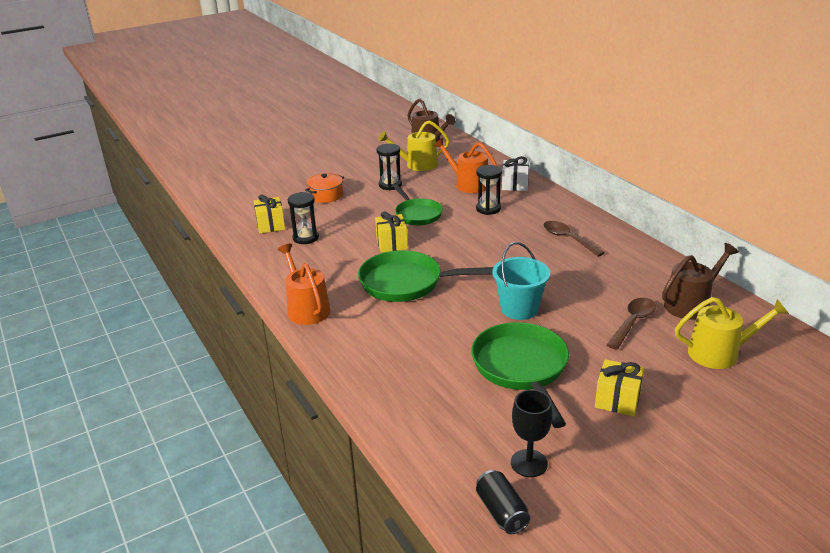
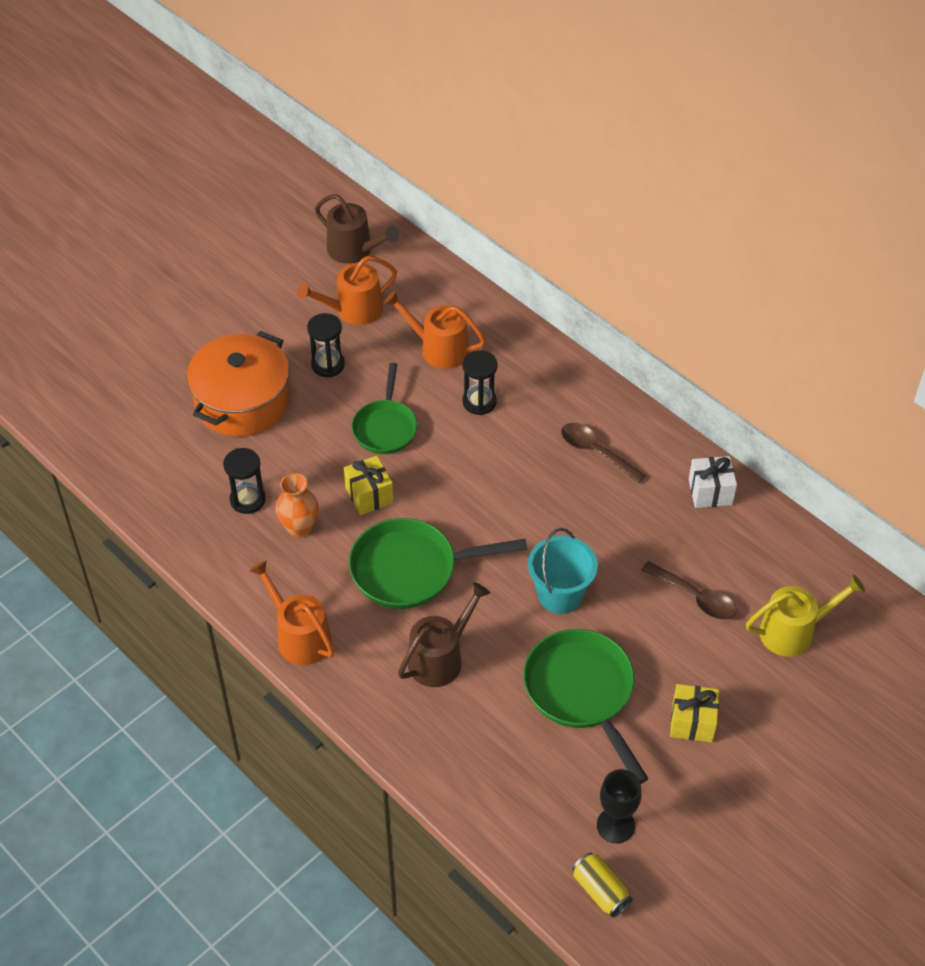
camera: 15 degrees left, 20 degrees up
yellow gift [254,195,285,234] -> none
orange pot [305,173,344,203] -> orange pot [186,331,290,437], size x1.94
yellow watering can [378,121,450,171] -> orange watering can [297,256,397,325]
green pan [393,184,443,226] -> green pan turned 45 degrees clockwise [352,363,418,454]
black can [476,470,530,534] -> yellow can [572,852,633,918]
white gift [502,156,529,191] -> white gift moved to [689,456,737,508]
brown spoon [607,298,656,350] -> brown spoon turned 105 degrees clockwise [641,561,737,620]
brown watering can [662,243,739,320] -> brown watering can moved to [398,582,490,687]
none -> orange vase [275,473,319,538]

